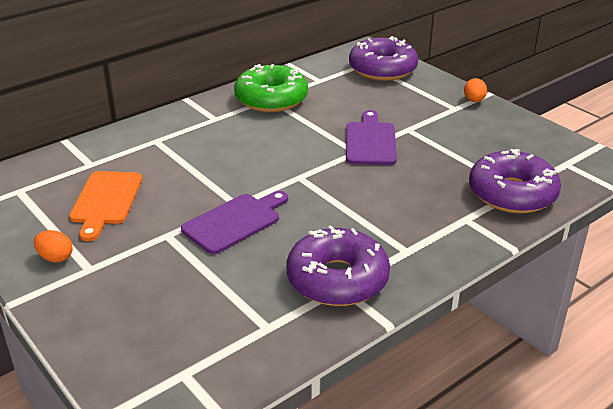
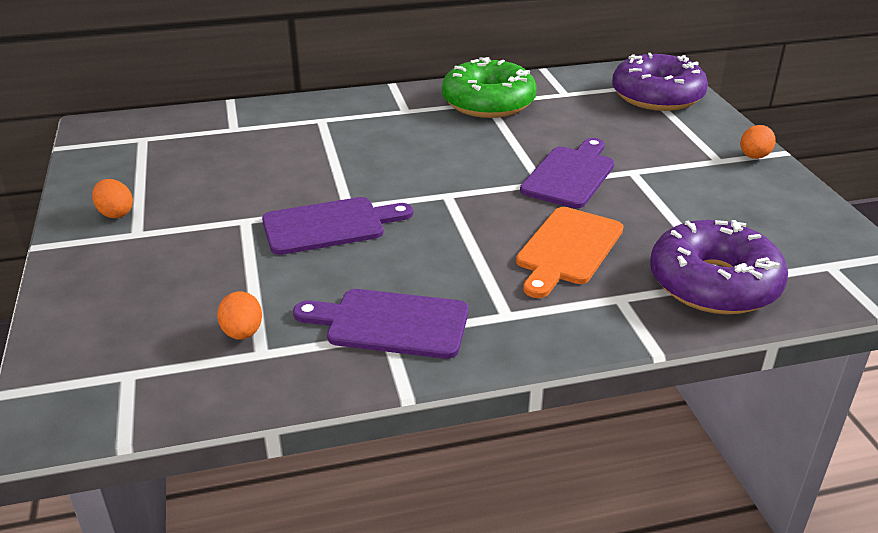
camera: 25 degrees right, 0 degrees up
orange cutting board [69,171,143,241] -> orange cutting board moved to [516,207,623,298]
purple donut [286,225,390,306] -> purple cutting board [293,289,469,359]
none -> orange egg [217,291,262,340]

